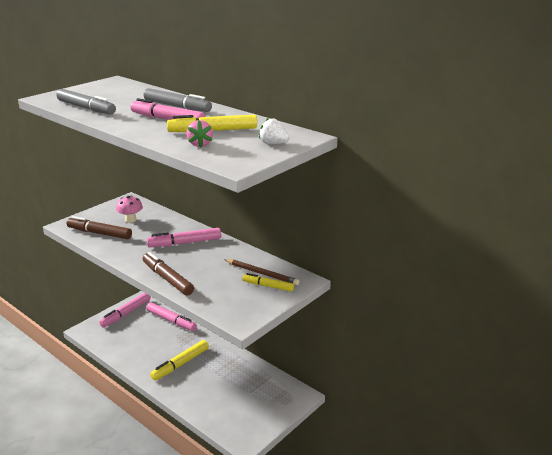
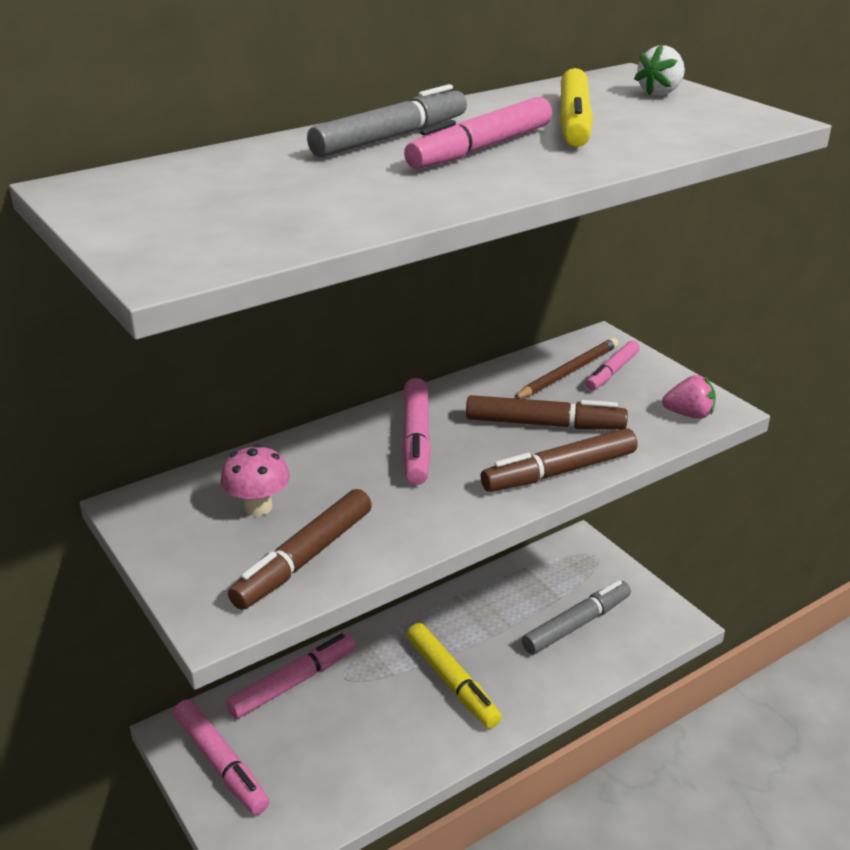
camera: 75 degrees left, 5 degrees up
grey marker [56,89,116,114] -> grey marker moved to [522,580,631,654]
pink strawberry [186,120,213,147] -> pink strawberry moved to [662,375,716,419]
yellow marker [242,273,294,291] -> pink marker [585,341,640,391]
none -> brown marker [466,395,628,429]

